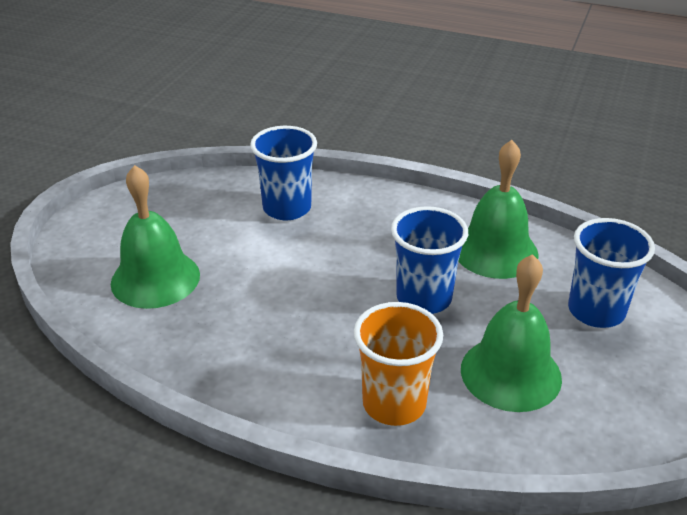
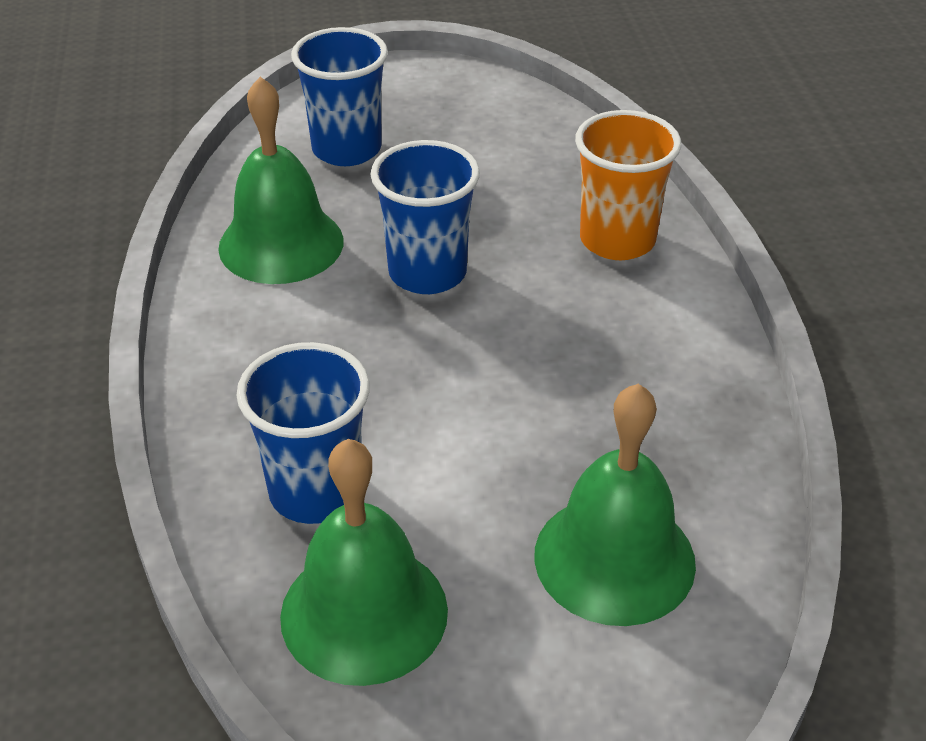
camera: 120 degrees left, 5 degrees up
green bell [461,254,562,412] -> green bell moved to [280,439,448,686]

